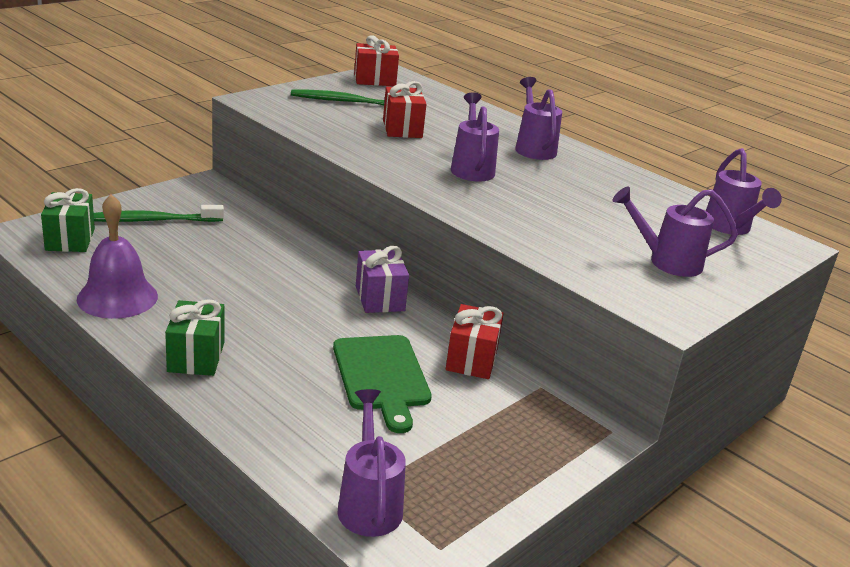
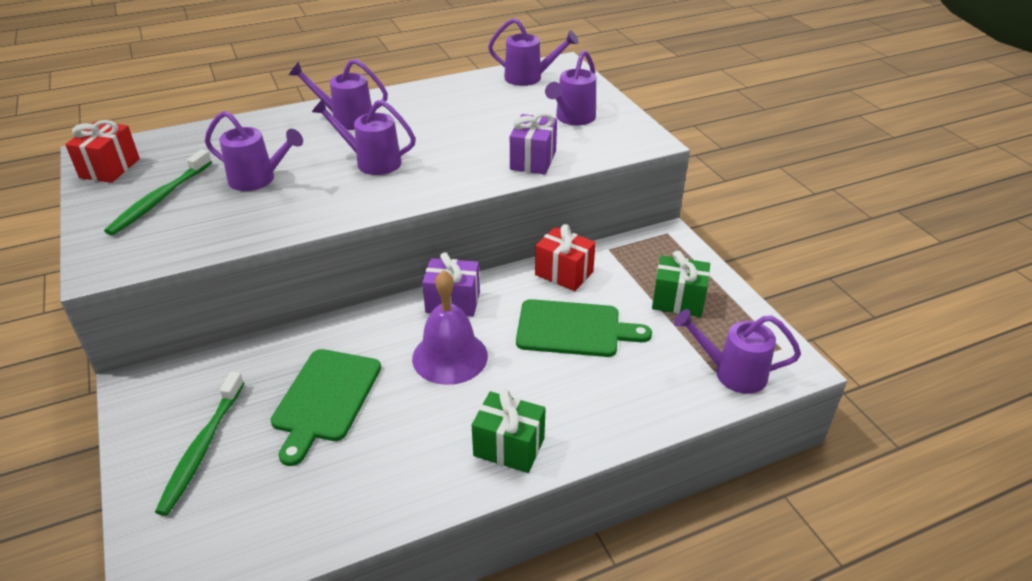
camera: 65 degrees left, 10 degrees up
green gift [41,188,95,252] -> green gift moved to [652,251,710,317]
purple bell [77,194,158,319] -> purple bell moved to [412,270,488,385]
red gift [383,81,426,138] -> purple watering can [205,111,303,191]
none -> green cutting board [270,349,381,466]
none -> purple gift [510,113,557,175]

